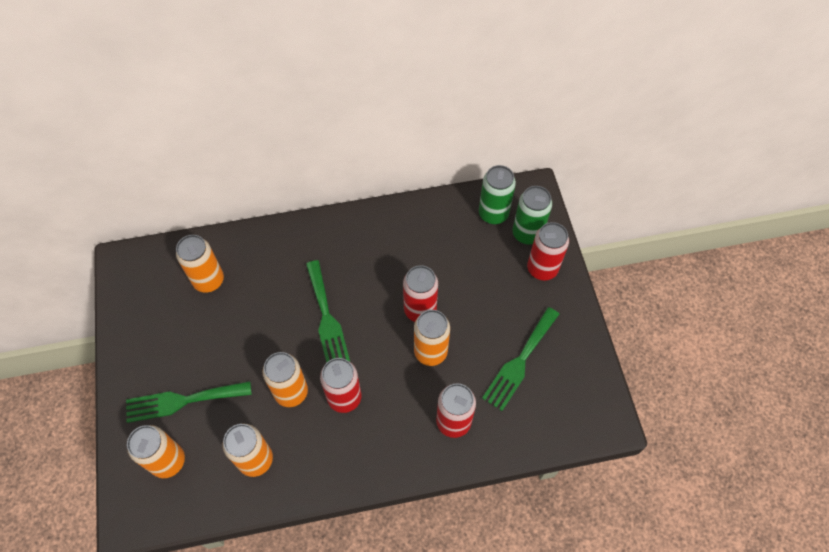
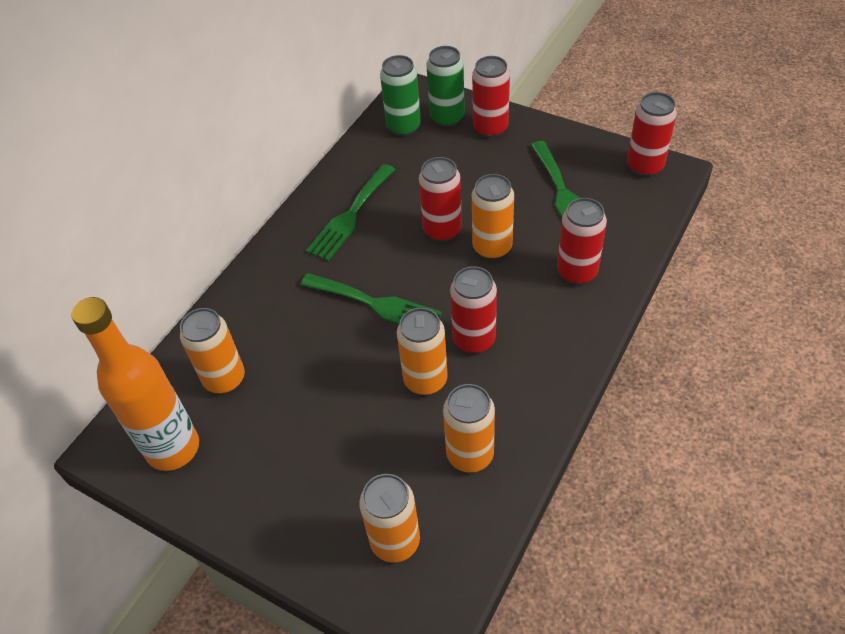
camera: 45 degrees left, 10 degrees down
green fork [126,381,252,423] -> green fork moved to [306,164,395,261]
none -> orange bottle [72,297,199,471]
none -> red can [627,92,677,177]

